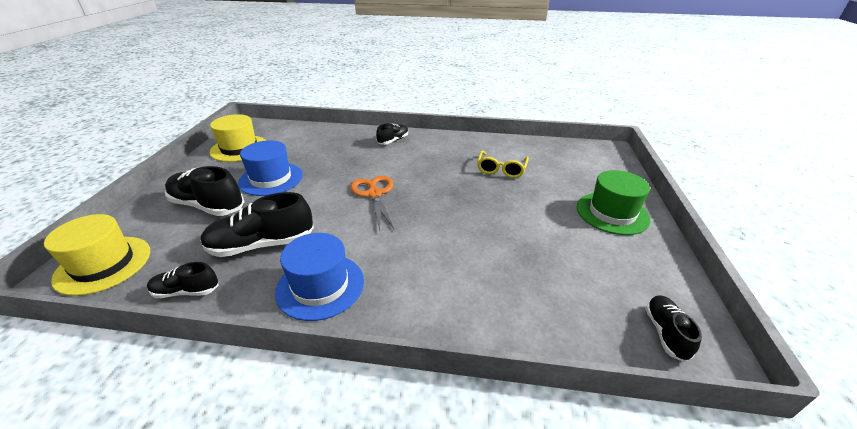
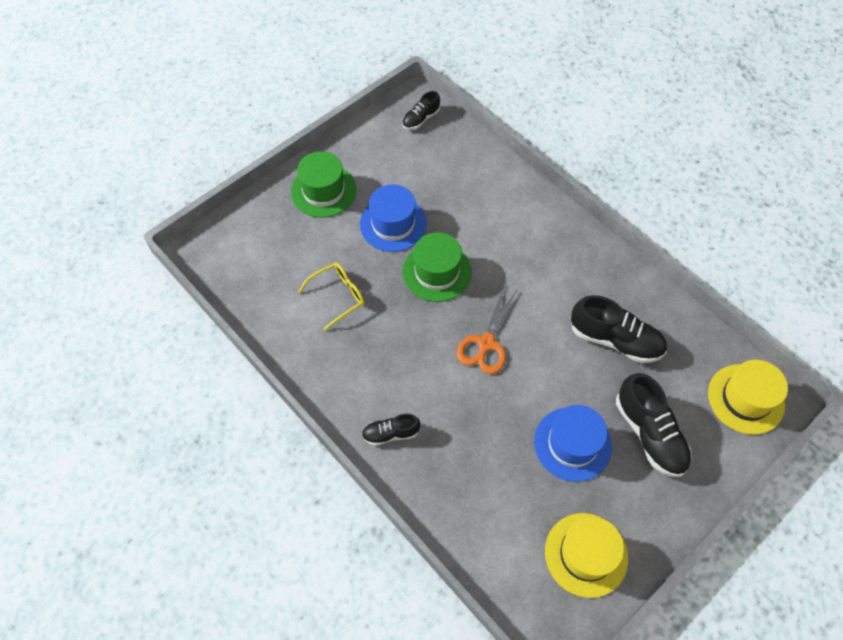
camera: 140 degrees left, 25 degrees up
black shoe [147,262,219,298] -> none
blue hat [275,233,364,321] -> blue hat moved to [360,184,427,252]
none -> green hat [402,232,472,302]

